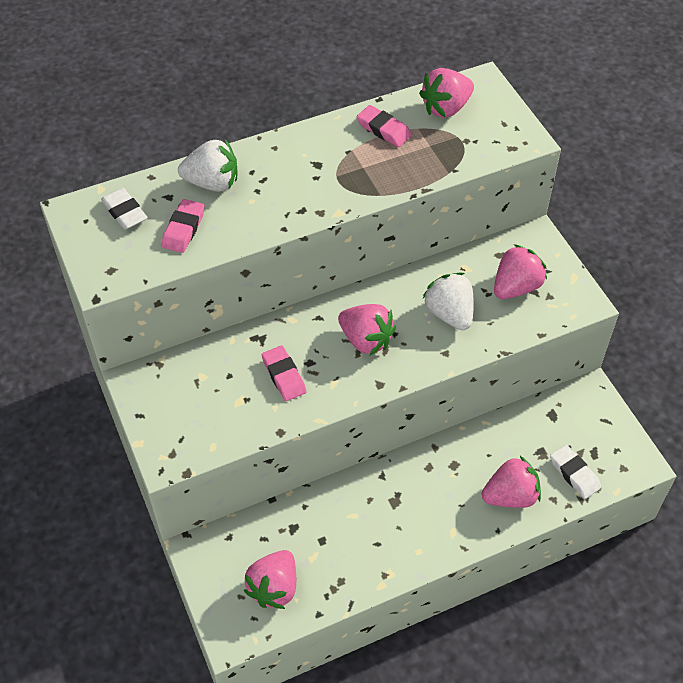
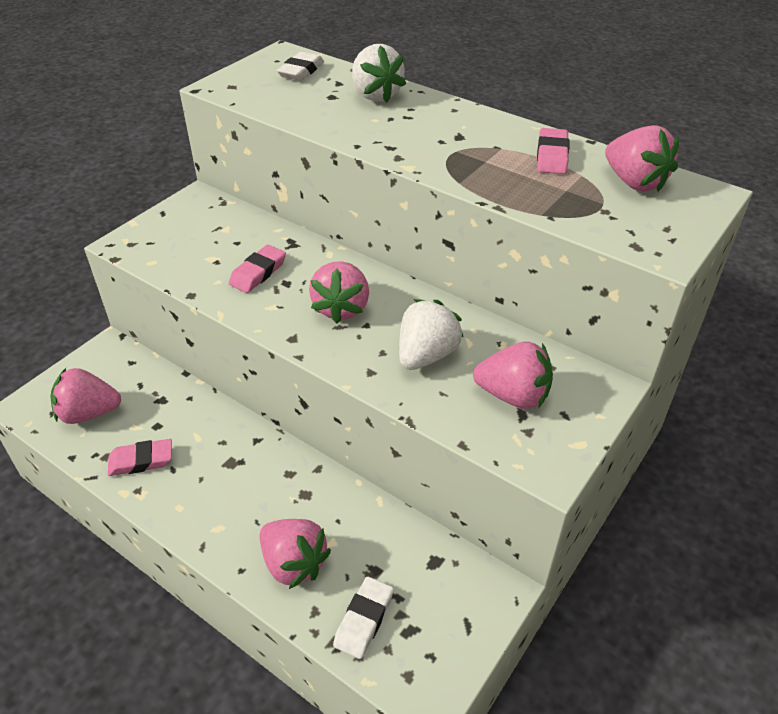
camera: 60 degrees right, 10 degrees down
pink eraser [162,199,205,253] -> pink eraser moved to [108,439,172,476]
pink strawberry [419,68,474,118] -> pink strawberry turned 150 degrees counterclockwise [605,125,679,192]

